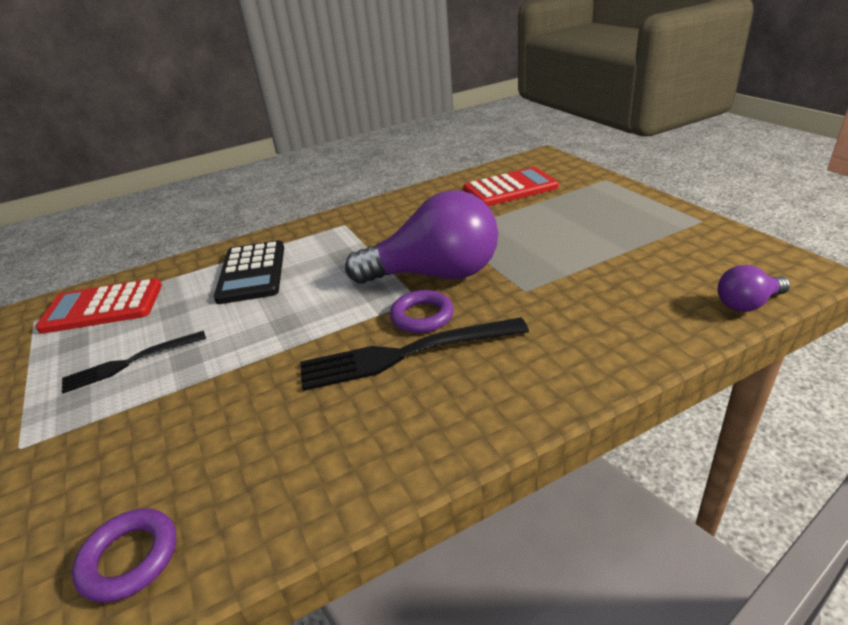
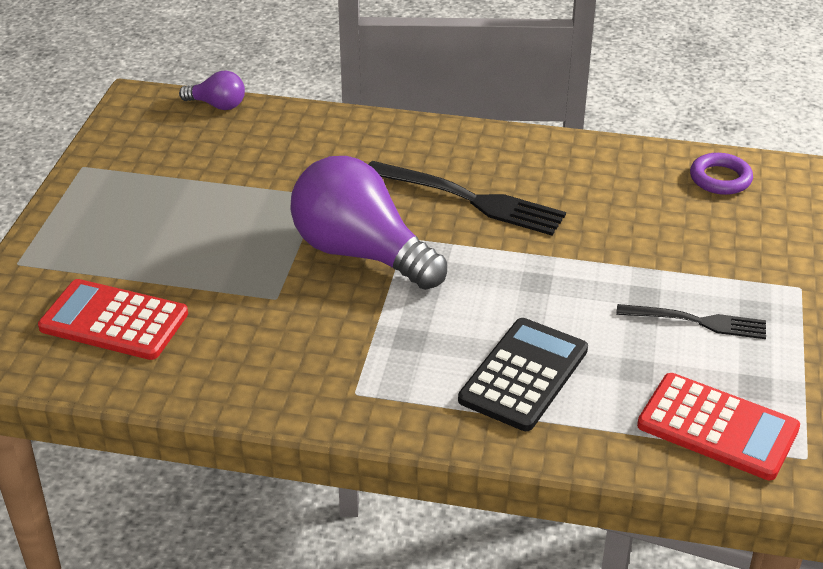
camera: 145 degrees left, 5 degrees up
purple ring [390,290,454,333] -> none

